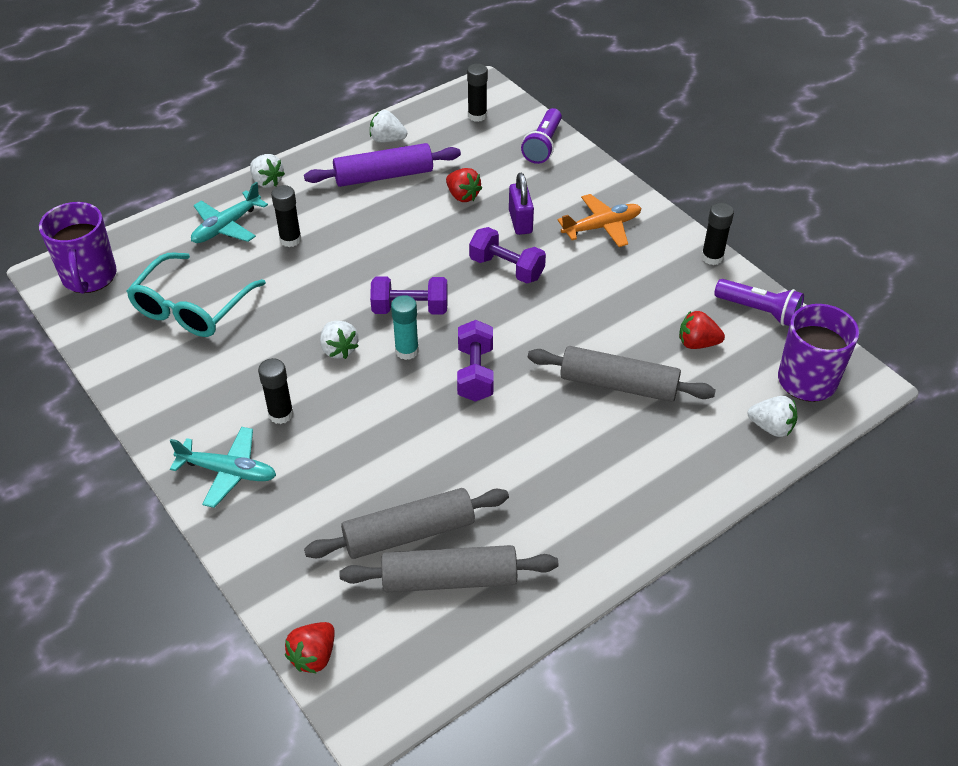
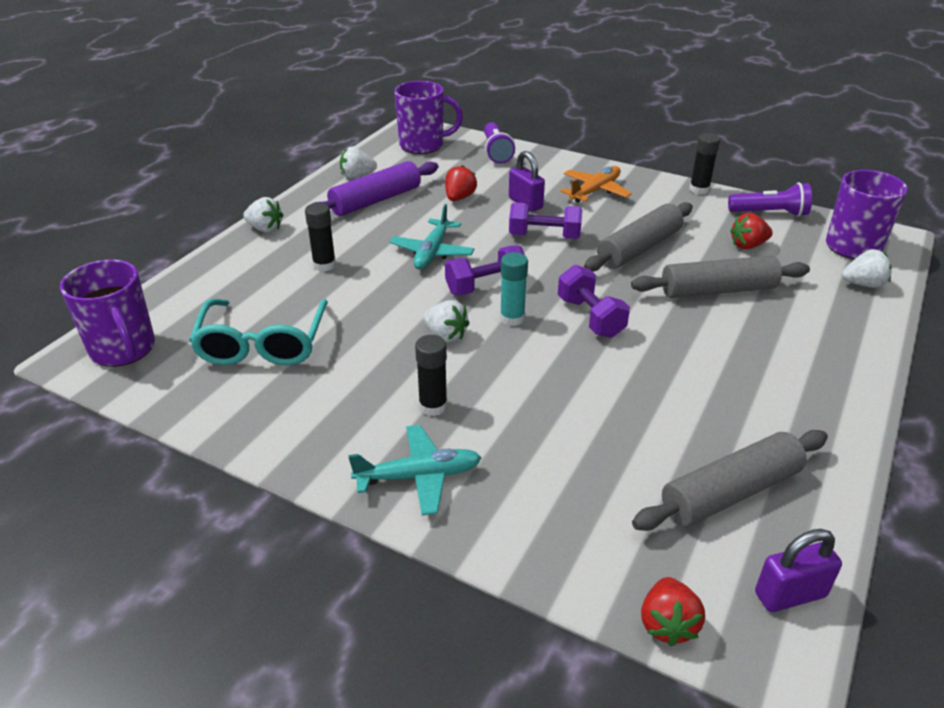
camera: 25 degrees left, 10 degrees down
turquoise plane [191,182,268,243] -> turquoise plane moved to [390,204,475,269]
grey rolling pin [304,488,509,559] -> grey rolling pin moved to [584,202,693,272]
red strawberry [446,168,482,202] -> red strawberry turned 90 degrees counterclockwise [445,165,477,201]
black glue stick [467,64,488,122] -> purple mug [394,81,463,154]
none -> purple padlock [755,529,842,612]

